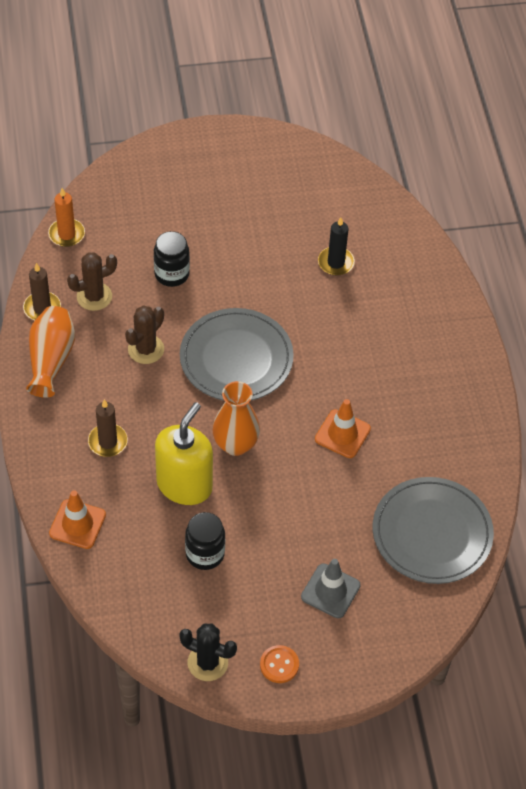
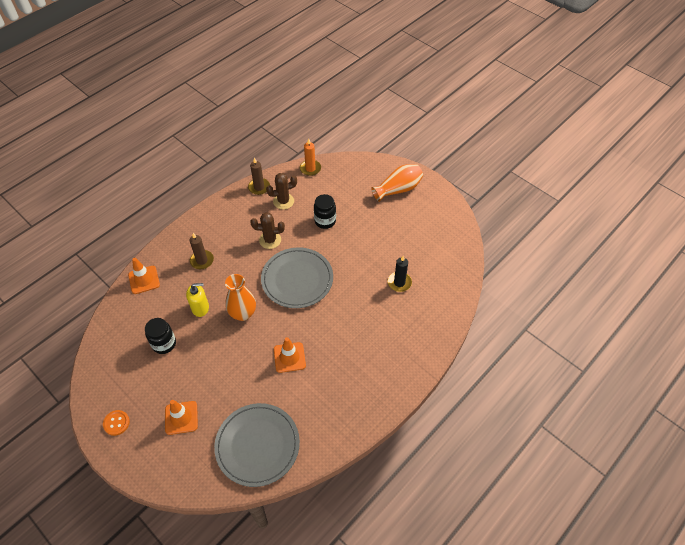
camera: 55 degrees right, 0 degrees up
orange vase [26,306,75,398] -> orange vase moved to [371,164,423,202]
brown cactus [67,252,117,311] -> brown cactus turned 45 degrees counterclockwise [266,173,297,209]
yellow soap dispenser [155,402,213,505] -> yellow soap dispenser [186,283,209,317], size x0.61
black cactus [179,623,237,681] -> none
grey traffic cone [301,559,361,618] -> orange traffic cone [165,400,198,435]

